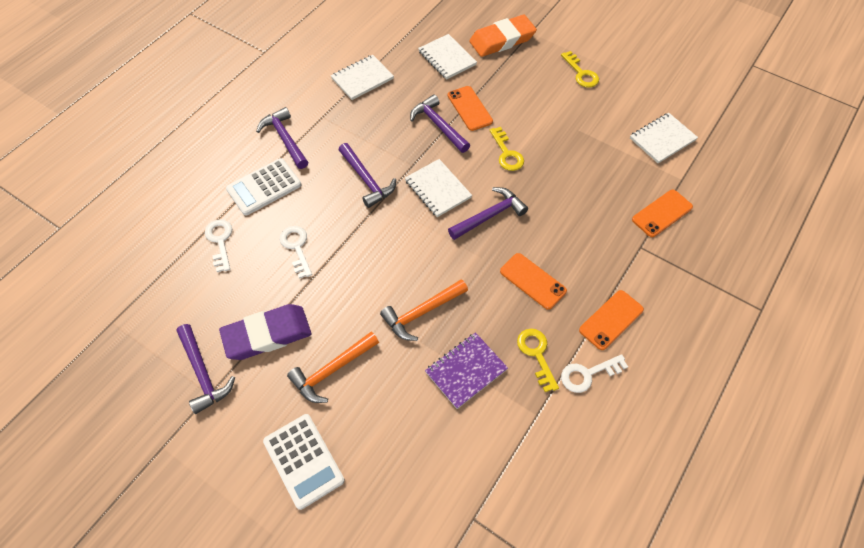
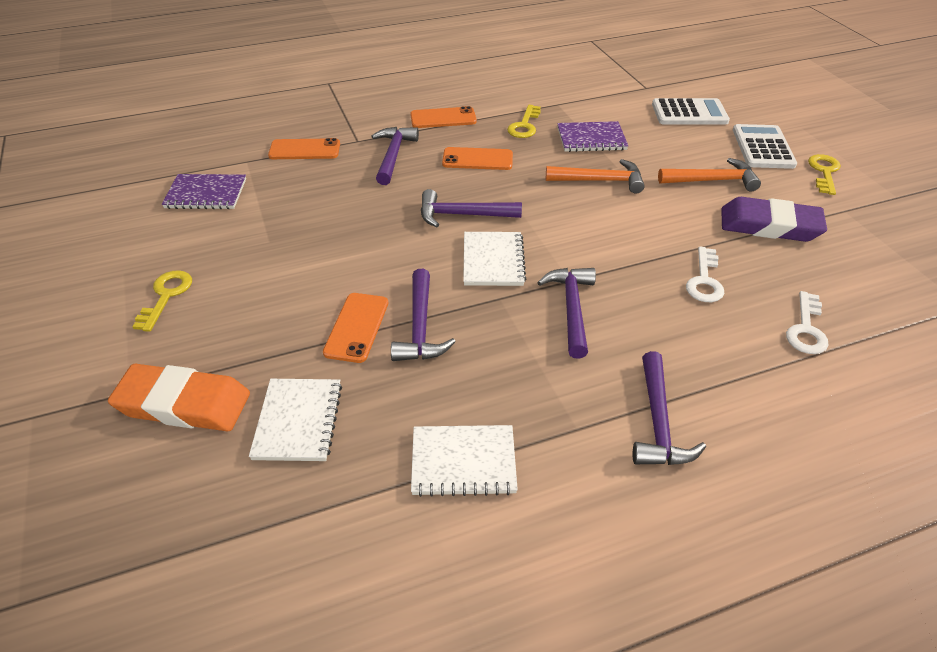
camera: 145 degrees left, 15 degrees down
purple hammer [177,324,235,414] -> purple hammer moved to [371,127,419,185]
white calculator [226,158,301,216] -> white calculator moved to [652,98,730,124]
yellow key [490,127,524,171] -> yellow key moved to [808,154,841,195]
orange phone [500,253,567,310] -> orange phone turned 75 degrees counterclockwise [442,147,513,170]
white key [561,354,628,393] -> none
white notebook [630,113,698,163] -> purple notebook [162,174,246,209]

